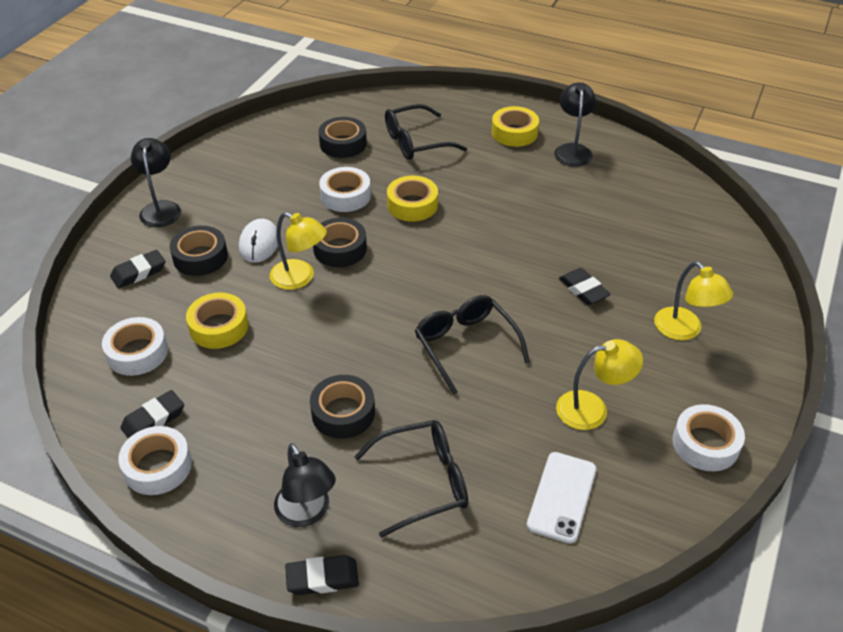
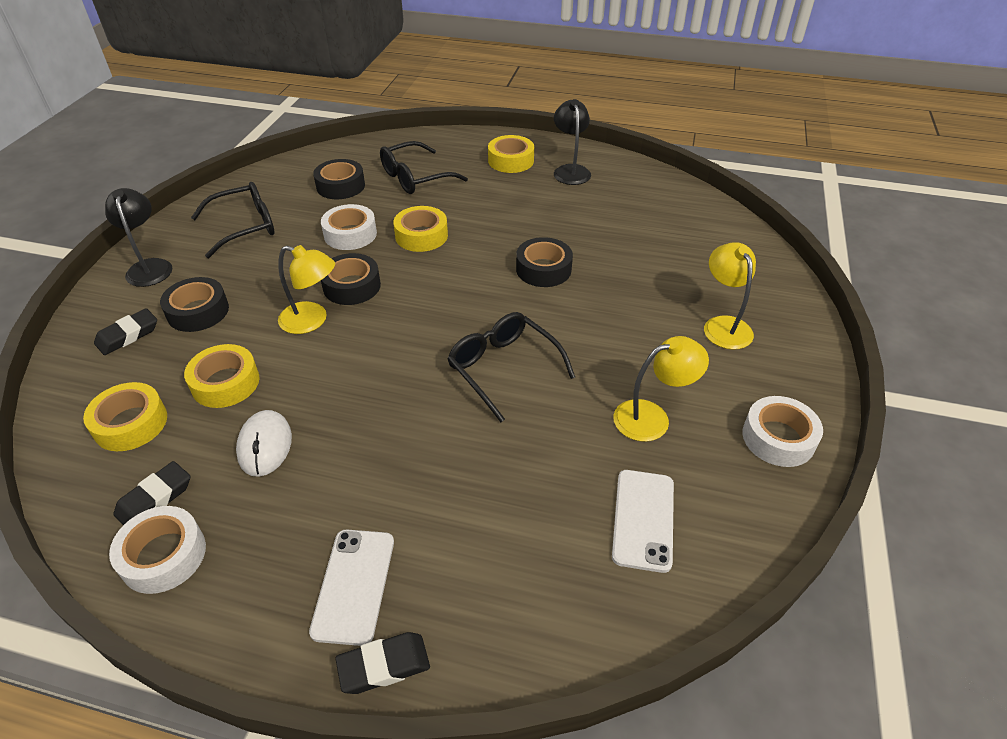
camera: 10 degrees left, 0 degrees up
white tape [102,317,168,376] -> yellow tape [83,382,167,451]
white mouse [239,219,278,263] -> white mouse moved to [236,410,292,477]
black lamp [274,443,336,527] -> white phone [309,530,394,646]
black tape [310,375,375,439] -> black tape moved to [516,237,573,287]
black glasses [354,420,468,538] -> black glasses moved to [191,182,275,258]
black eraser [559,268,611,305] -> none
yellow lamp [654,261,733,340] -> yellow lamp turned 150 degrees counterclockwise [704,242,756,350]

